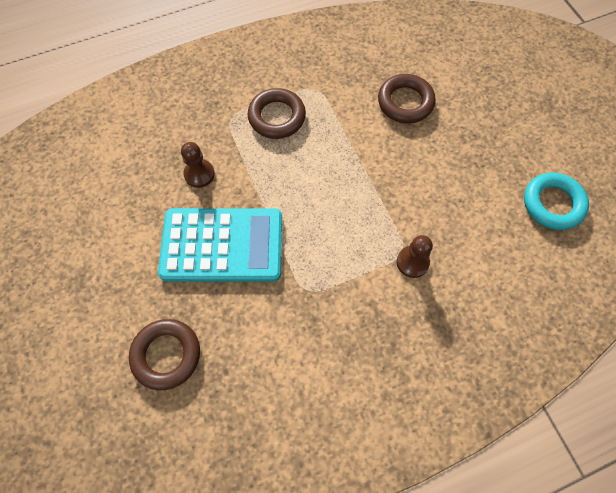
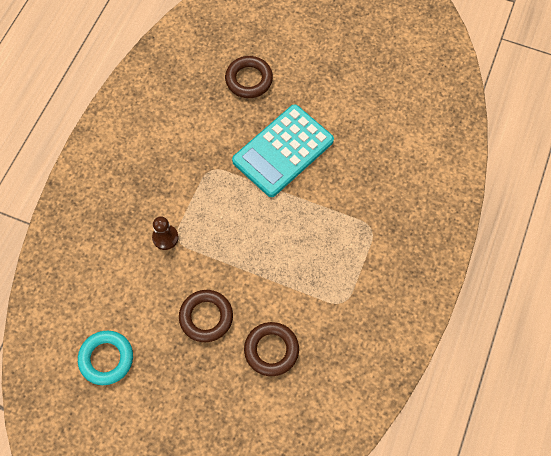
camera: 135 degrees right, 0 degrees up
brown pawn [181,142,215,188] -> none
brown ring [248,88,306,139] -> brown ring moved to [179,290,233,342]

